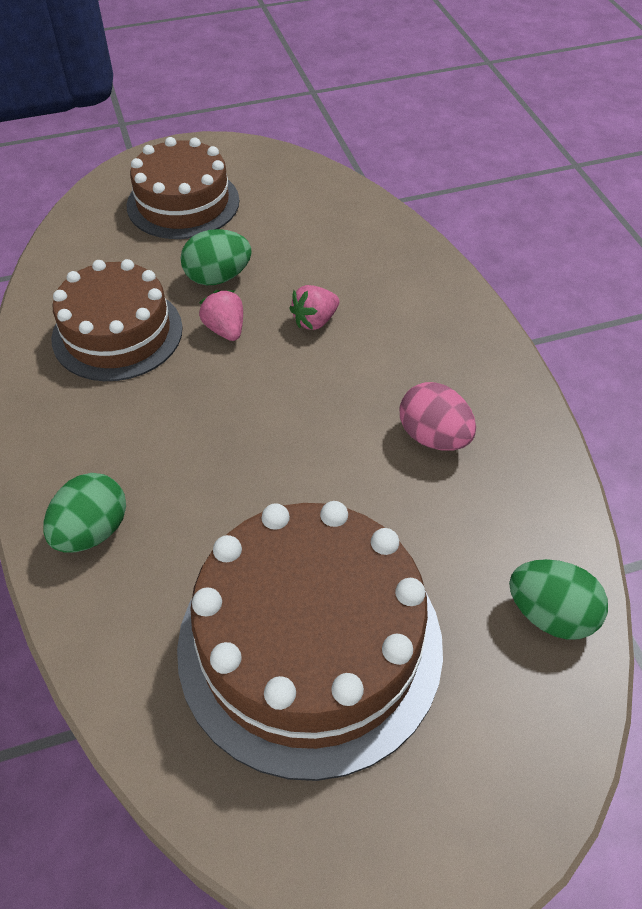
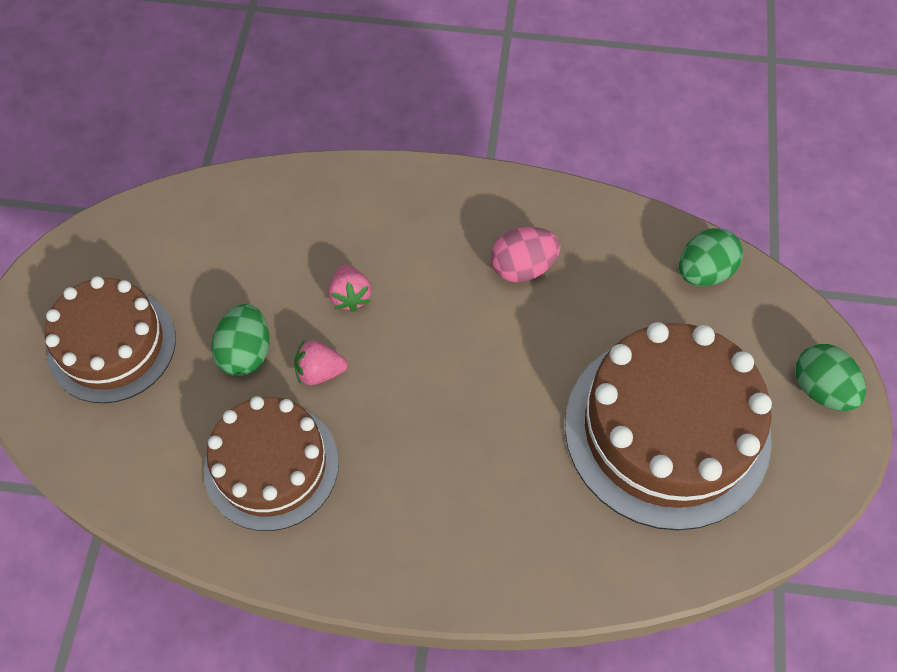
camera: 65 degrees left, 10 degrees up
green egg [43,473,126,552] -> green egg moved to [795,344,866,411]

